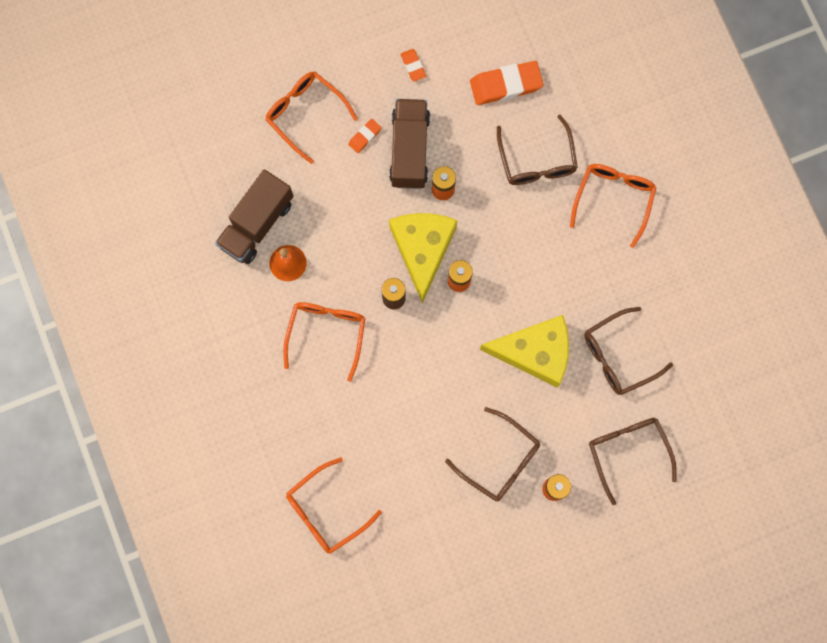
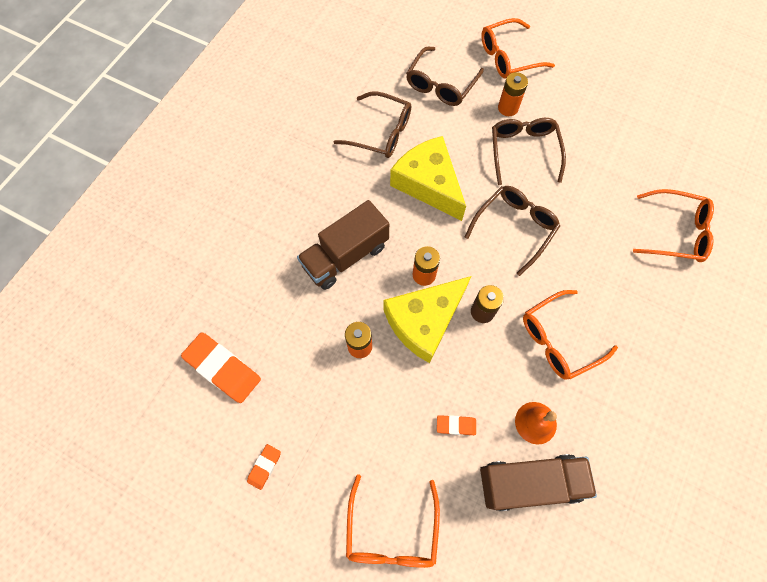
camera: 130 degrees left, 10 degrees down
orange eraser [348,119,382,153] -> orange eraser moved to [437,415,476,435]
brown truck [389,99,430,189] -> brown truck moved to [297,200,389,290]
brown glasses [497,115,578,185] -> brown glasses moved to [465,186,560,276]
orange glasses [570,164,657,248] -> orange glasses moved to [481,18,555,79]

